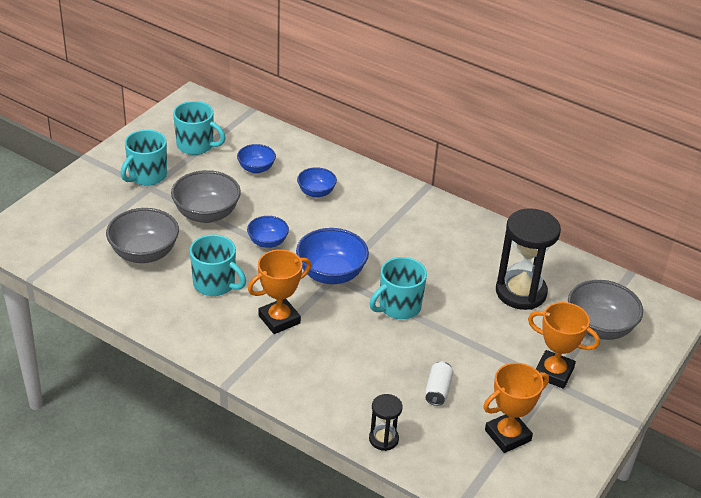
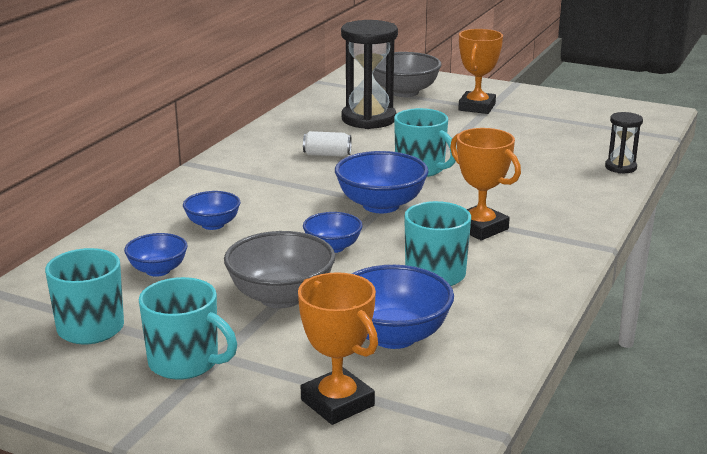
camera: 95 degrees left, 15 degrees down
grey bowl [106,208,179,263] -> blue bowl [352,265,454,349]
white can [425,361,453,406] -> white can moved to [303,131,352,157]
orange trophy [483,363,549,453] -> orange trophy moved to [298,272,378,425]

